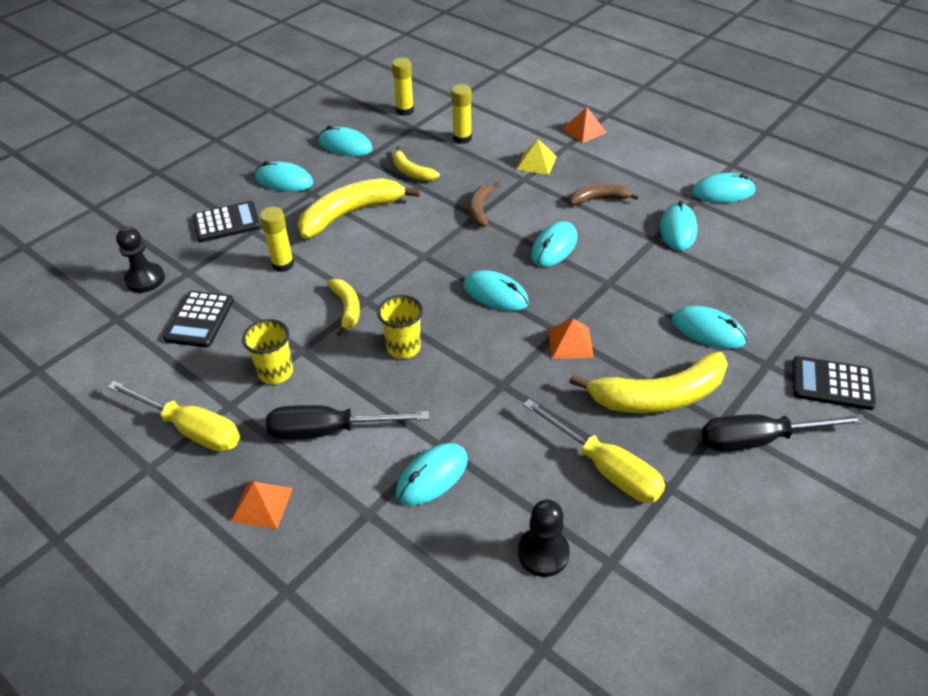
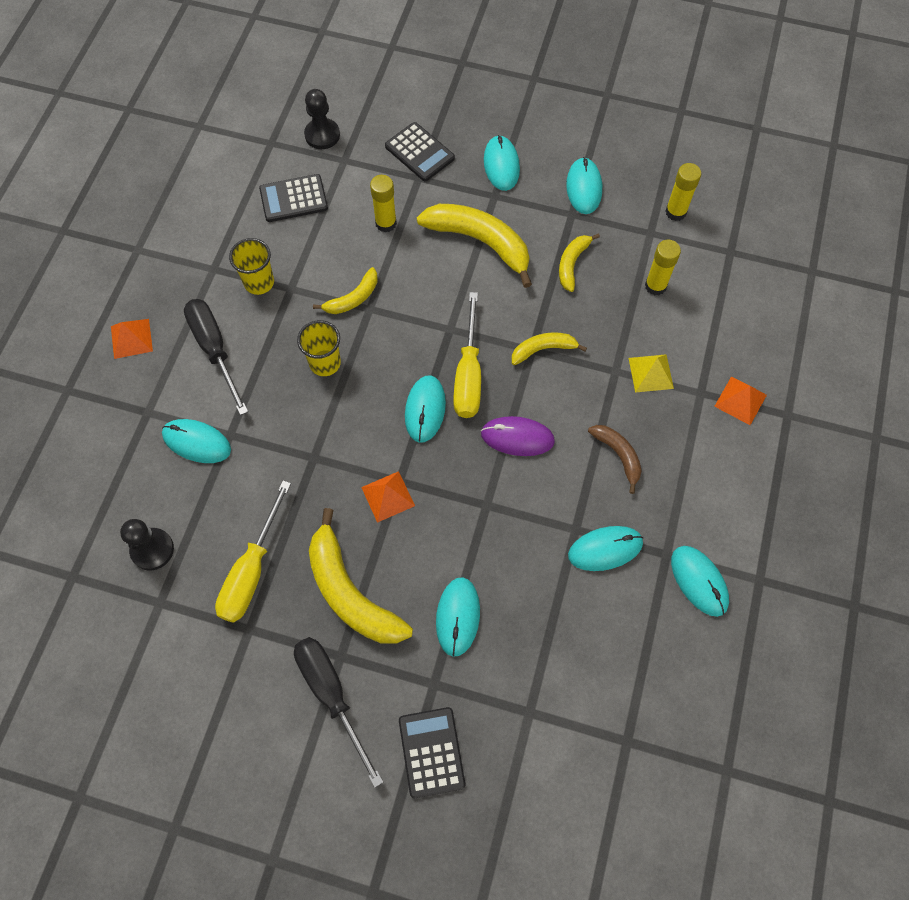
camera: 65 degrees right, 20 degrees up
yellow screwdriver [107,381,240,452] -> yellow screwdriver moved to [454,292,481,418]
brown banana [469,182,500,227] -> yellow banana [512,332,587,365]
turquoise mouse [531,221,577,267] -> purple mouse [481,416,555,456]

